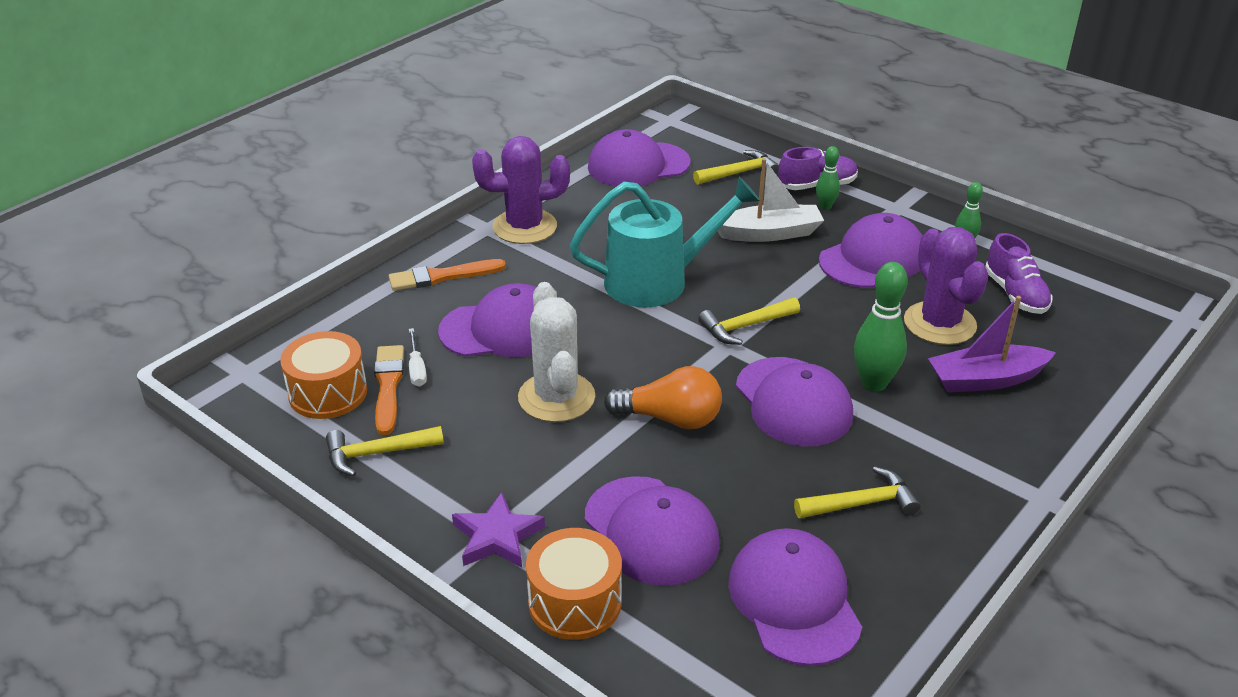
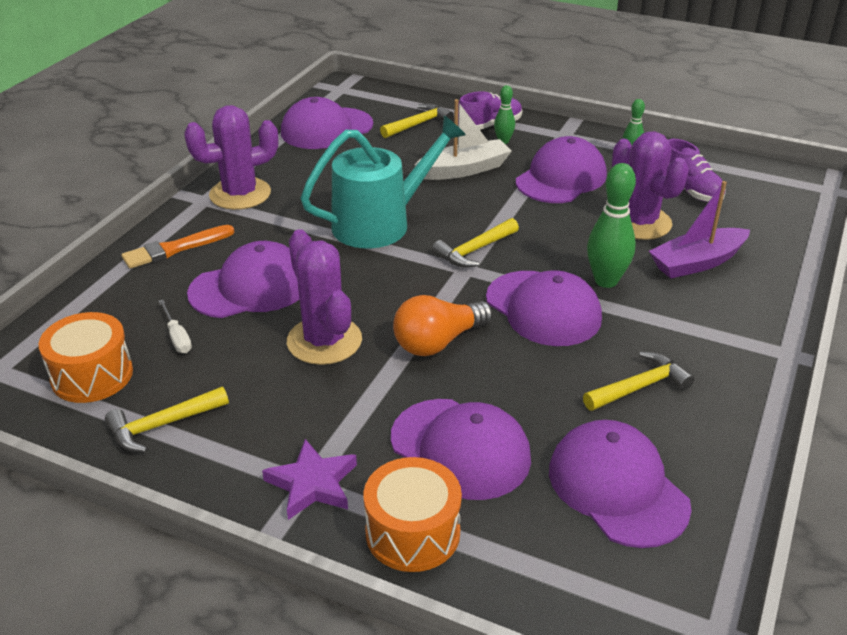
camera: 15 degrees left, 0 degrees up
orange brush [374,345,404,435] -> none
white cactus [518,282,595,422] -> purple cactus [287,229,362,365]
orange light bulb [604,366,722,430] -> orange light bulb turned 150 degrees clockwise [393,295,493,356]

